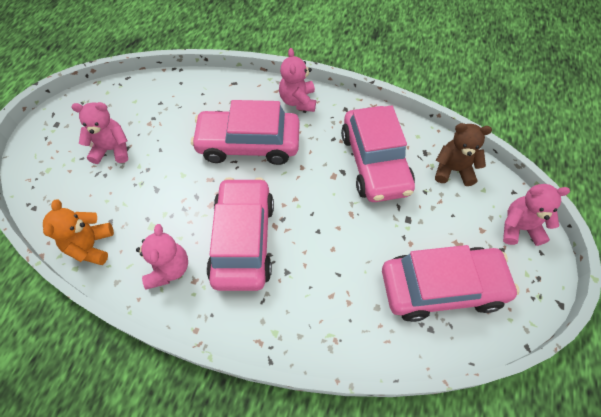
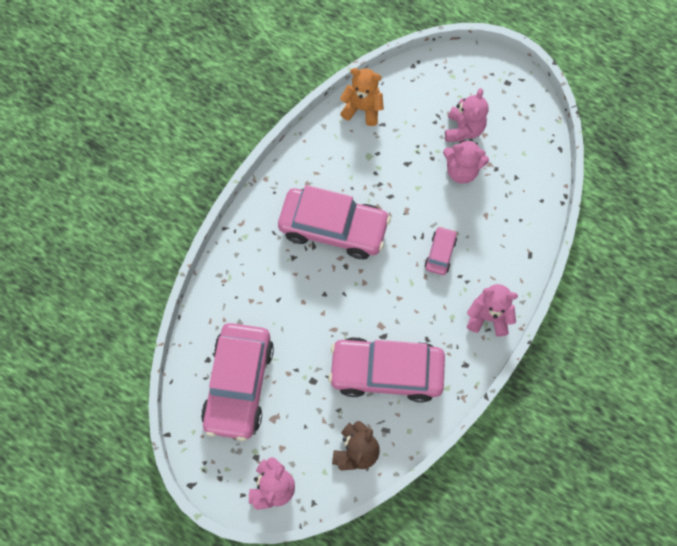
camera: 105 degrees right, 10 degrees up
pink teddy bear [136,224,188,289] -> pink teddy bear moved to [443,138,489,184]
pink car [191,100,300,165] -> pink car [425,226,457,275], size x0.45

